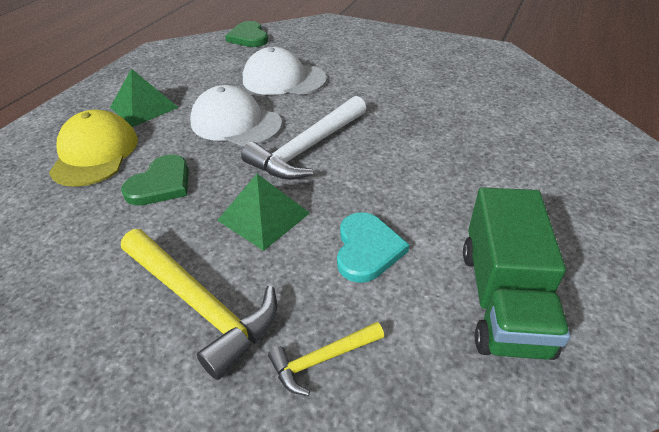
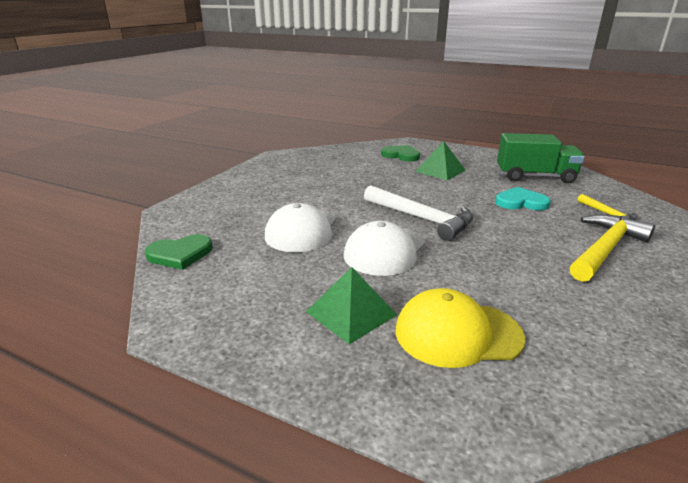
camera: 90 degrees left, 15 degrees down
green heart [121,154,189,206] -> green heart moved to [381,145,420,162]
green pyramid [217,174,310,251] -> green pyramid moved to [415,141,466,180]

